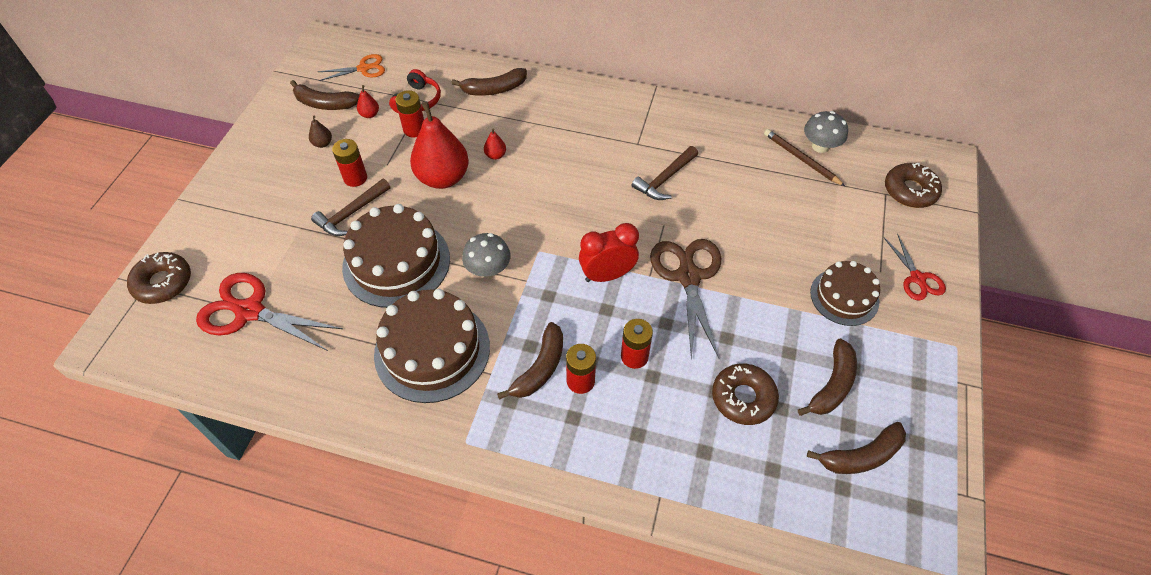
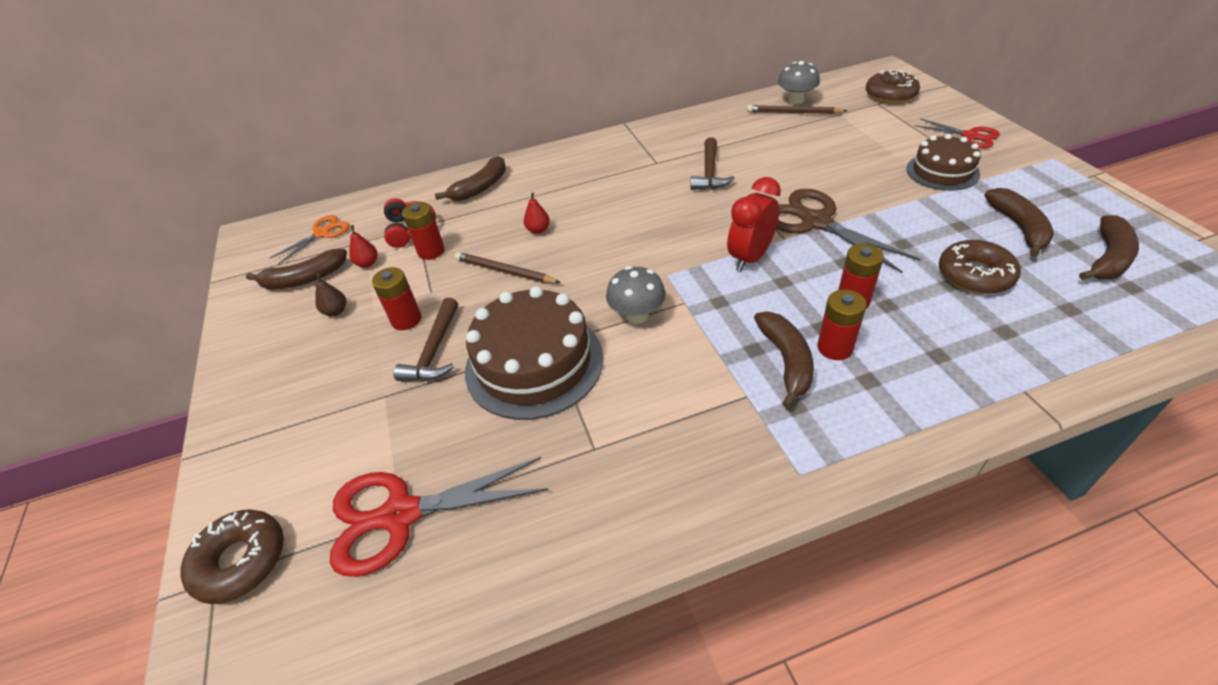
camera: 30 degrees left, 10 degrees down
brown cake [374,289,490,403] -> none
red pear [410,102,469,189] -> brown pencil [455,252,561,283]

